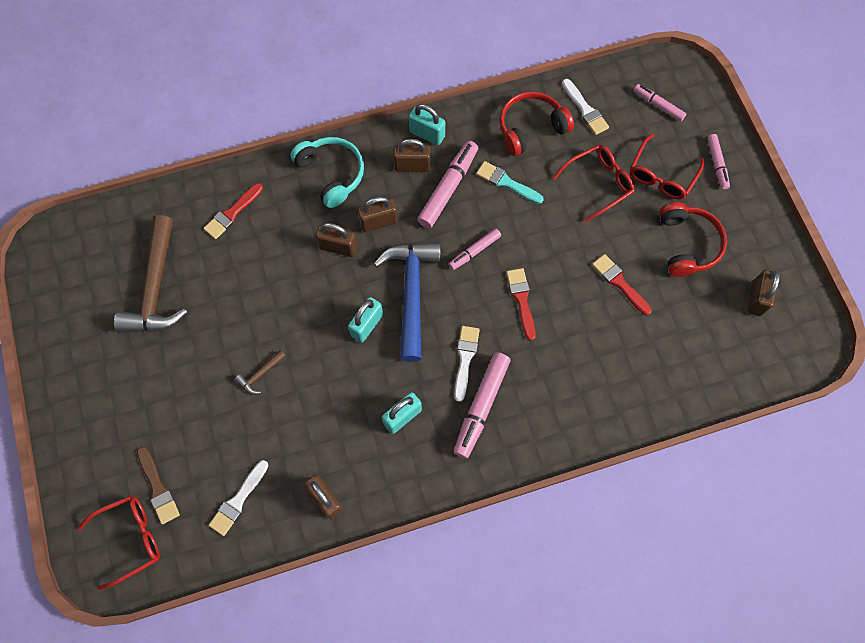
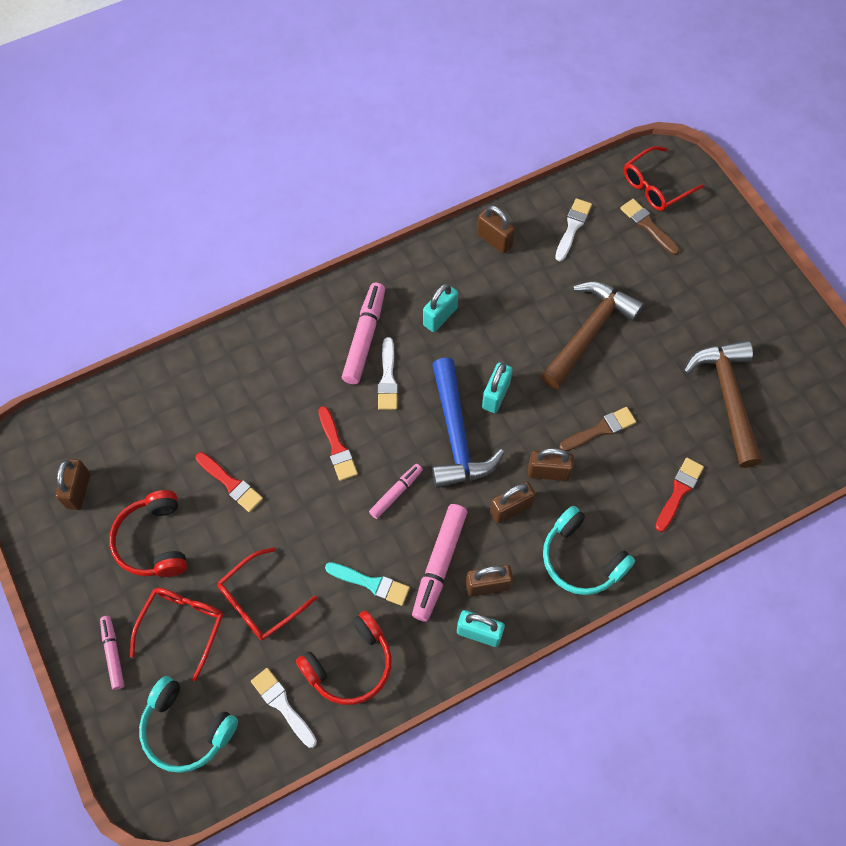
camera: 170 degrees right, 5 degrees down
brown hammer [235,350,286,395] -> brown hammer [541,282,644,389], size x2.38
pink marker [634,84,686,121] -> turquoise headphones [139,676,238,773]
none -> brown brush [559,407,636,451]

